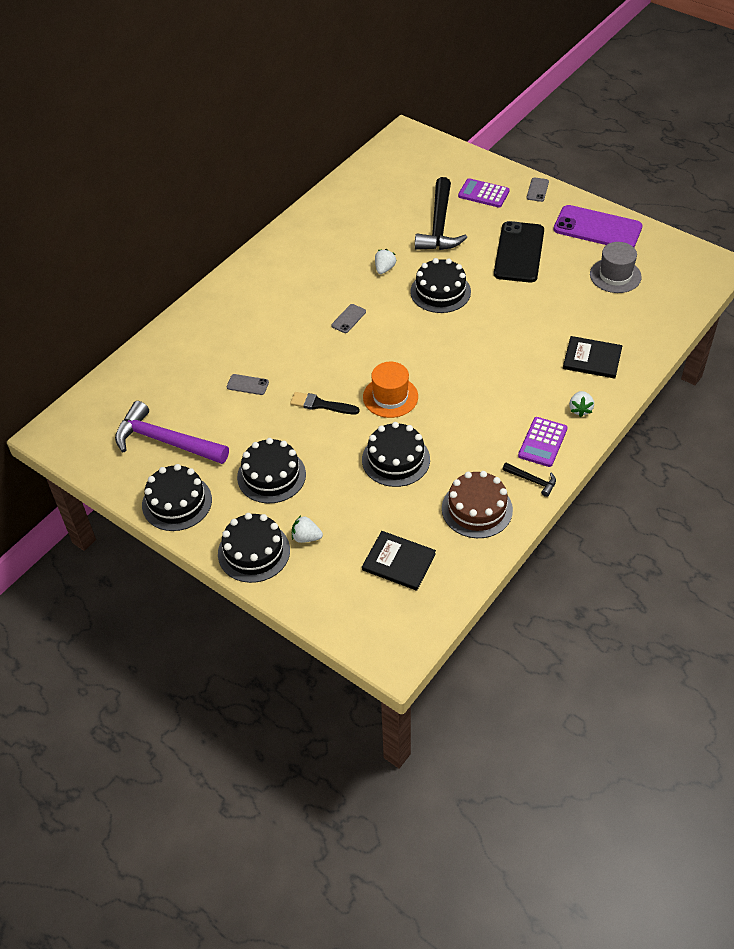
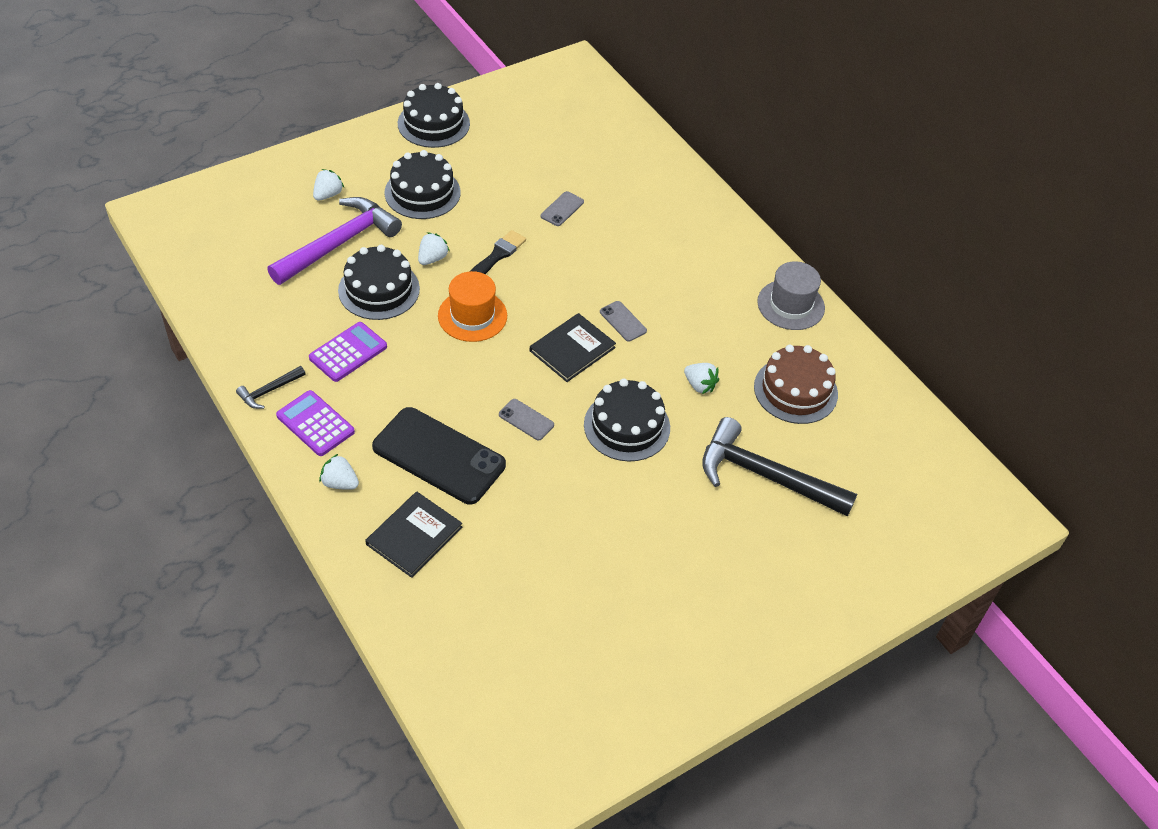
camera: 105 degrees right, 0 degrees up
purple hammer [115,401,229,464] -> purple hammer moved to [267,197,402,285]
black cake [218,513,290,583] -> none
black book [362,531,436,591] -> black book moved to [530,313,616,382]
brown cake [442,471,513,538] -> brown cake moved to [754,345,838,424]
purple calculator [458,178,510,207] -> purple calculator moved to [309,322,387,382]
black phone [494,221,544,282] -> black phone moved to [372,407,506,504]
grey phone [527,177,549,202] -> grey phone moved to [499,399,554,440]
purple phone [554,205,642,247] -> none
grey hat [590,242,641,293] -> grey hat moved to [757,261,825,330]
none -> white strawberry [418,232,449,265]

